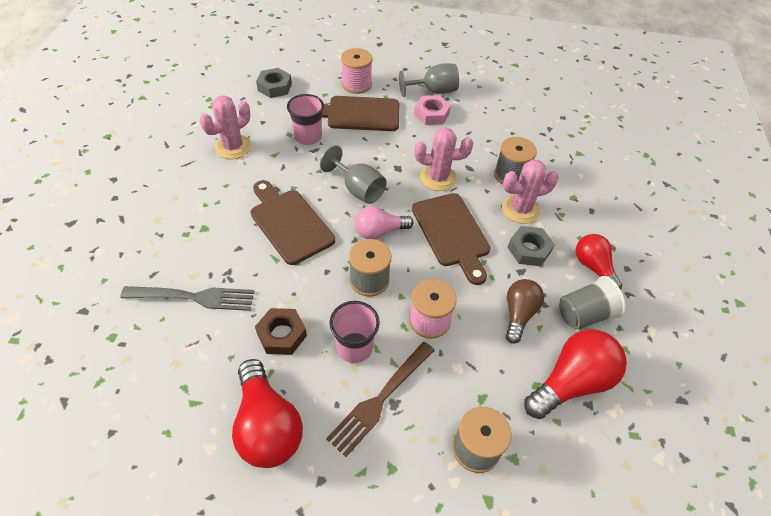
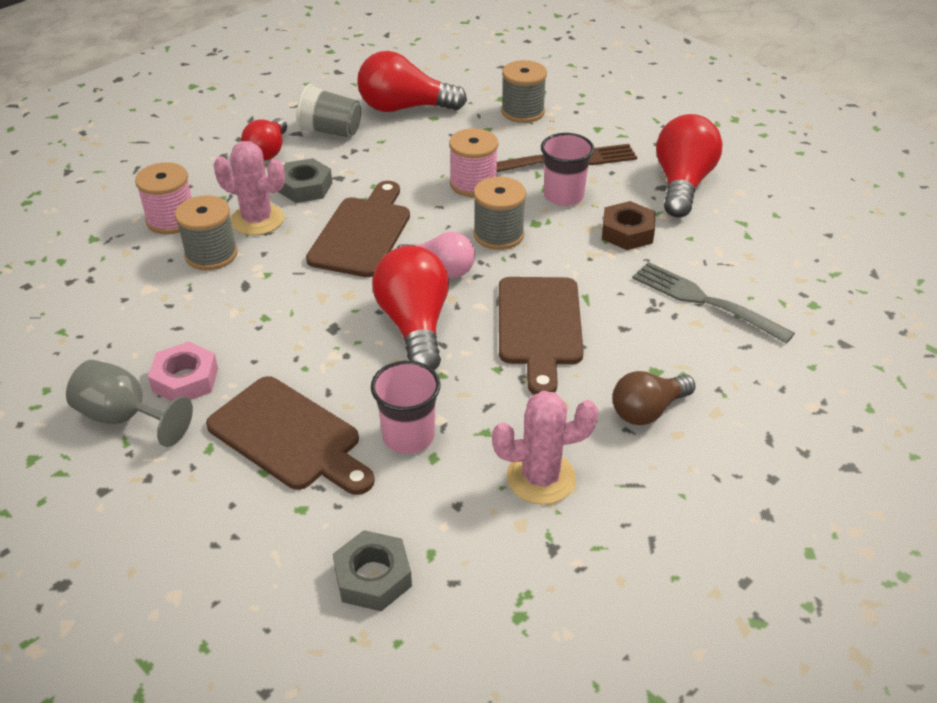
camera: 140 degrees left, 10 degrees down
grey goblet [320,145,386,204] -> red light bulb [372,246,449,370]
pink spool [341,48,373,94] -> pink spool moved to [135,162,192,234]
pink cactus [415,127,473,191] -> none
brown light bulb [506,279,544,344] -> brown light bulb moved to [612,371,695,425]

